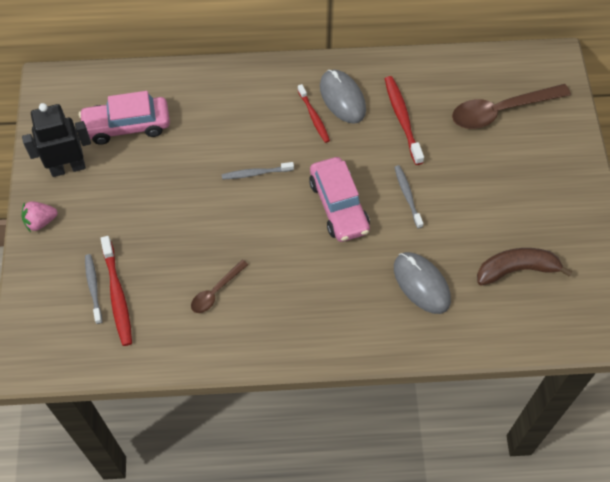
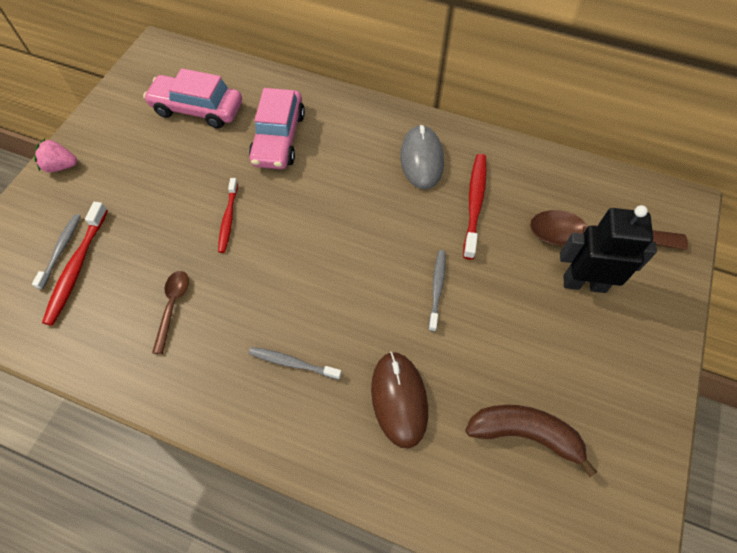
camera: 25 degrees right, 0 degrees up
black robot [22,103,91,177] -> black robot moved to [560,205,657,293]
brown spoon [191,260,248,313] -> brown spoon turned 120 degrees clockwise [152,271,189,354]
grey toothbrush [222,162,294,179] -> grey toothbrush moved to [249,347,342,380]
red toothbrush [298,84,330,143] -> red toothbrush moved to [218,178,238,253]
pink car [309,157,370,242] -> pink car moved to [249,88,305,169]
grey mouse [394,252,451,314] -> brown mouse [371,351,428,448]

